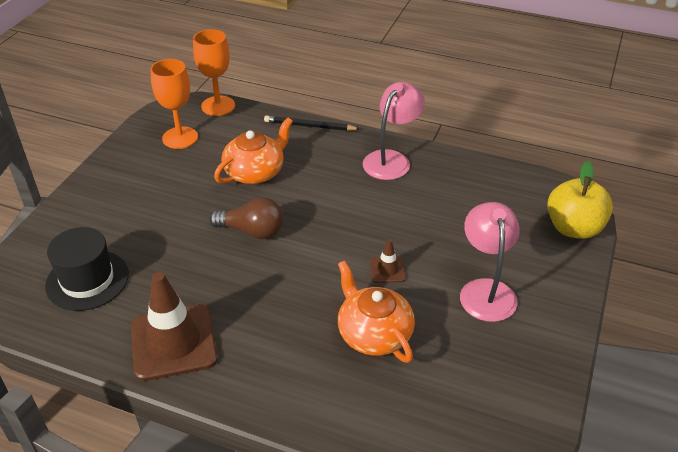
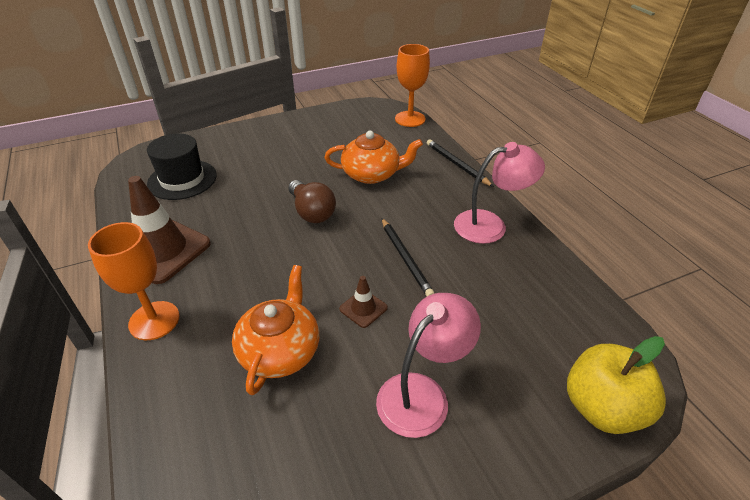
camera: 45 degrees right, 0 degrees up
orange goblet [150,59,198,149] -> orange goblet moved to [88,222,179,340]
none -> black pencil [382,218,435,296]

